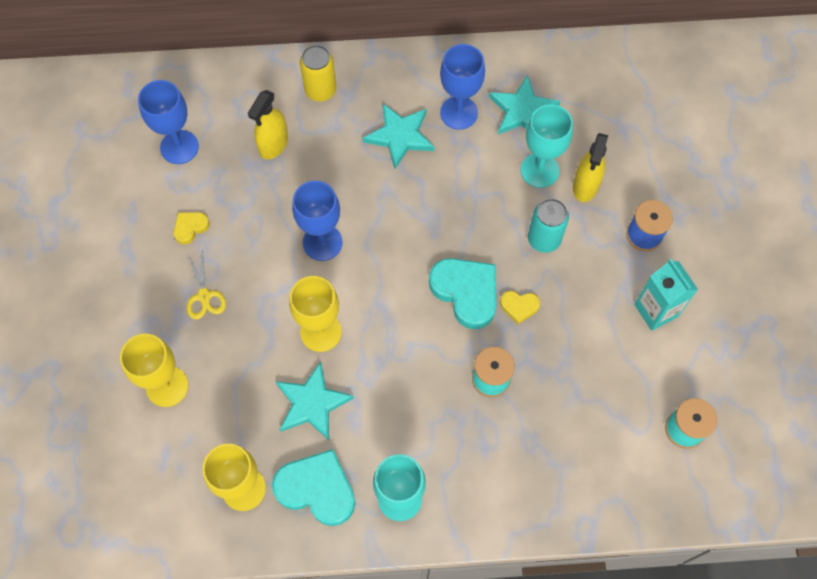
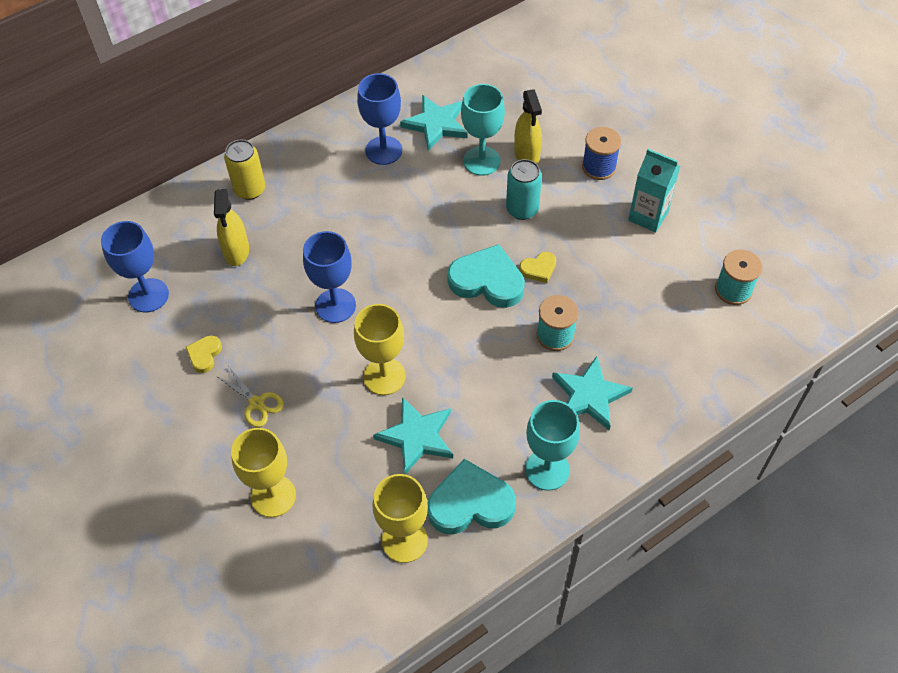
camera: 30 degrees left, 10 degrees down
turquoise star [363,104,435,169] -> turquoise star moved to [552,356,633,430]

